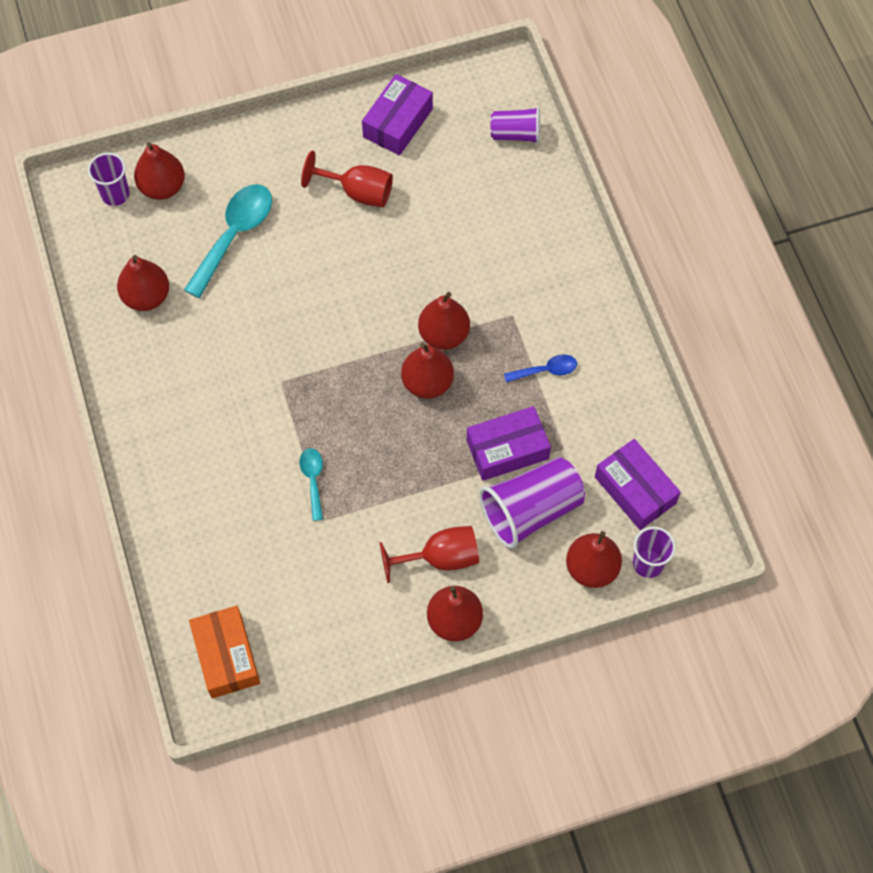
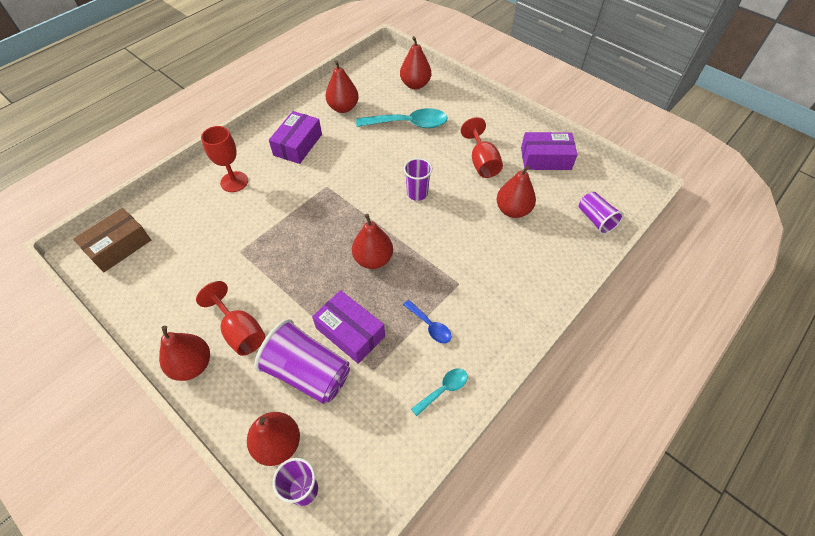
camera: 60 degrees right, 10 degrees down
purple cup [88,153,130,206] -> purple cup moved to [404,158,432,201]
orange box [189,606,260,698] -> brown box [73,208,151,272]
turquoise spoon [300,448,323,521] -> turquoise spoon moved to [411,368,468,416]
red pear [418,292,470,350] -> red pear moved to [497,166,536,218]
purple box [595,439,681,530] -> purple box moved to [269,111,322,164]
none -> red goblet [201,126,248,192]

